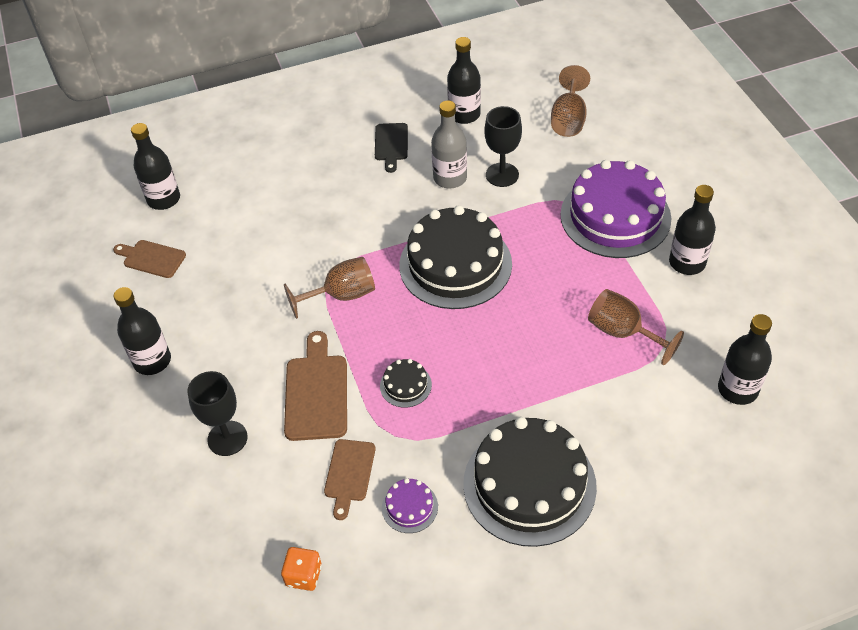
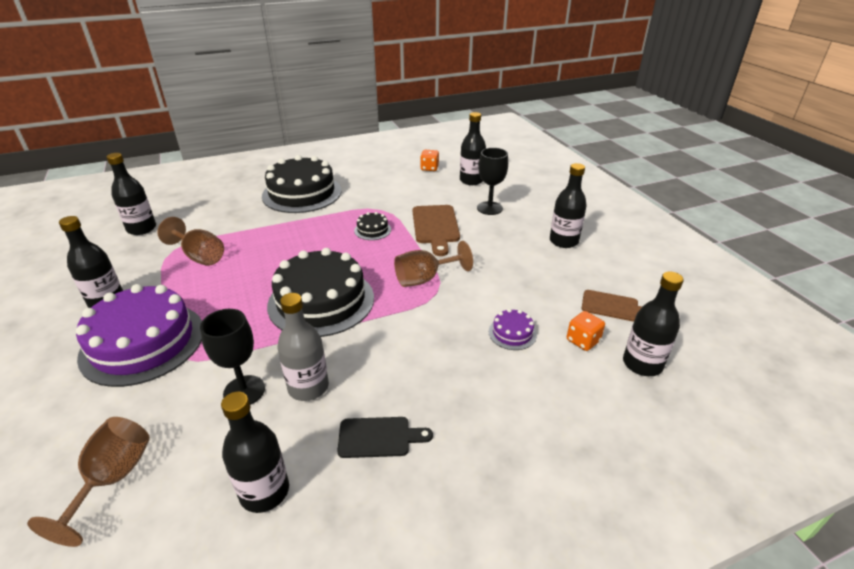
camera: 175 degrees right, 15 degrees down
brown cutting board [324,439,376,520] -> none
black cutting board [375,123,408,173] -> black cutting board turned 90 degrees clockwise [337,417,433,458]
purple cake [382,478,438,533] -> purple cake moved to [489,309,537,350]
none -> black bottle [460,112,486,185]
none -> orange dice [567,311,605,351]

